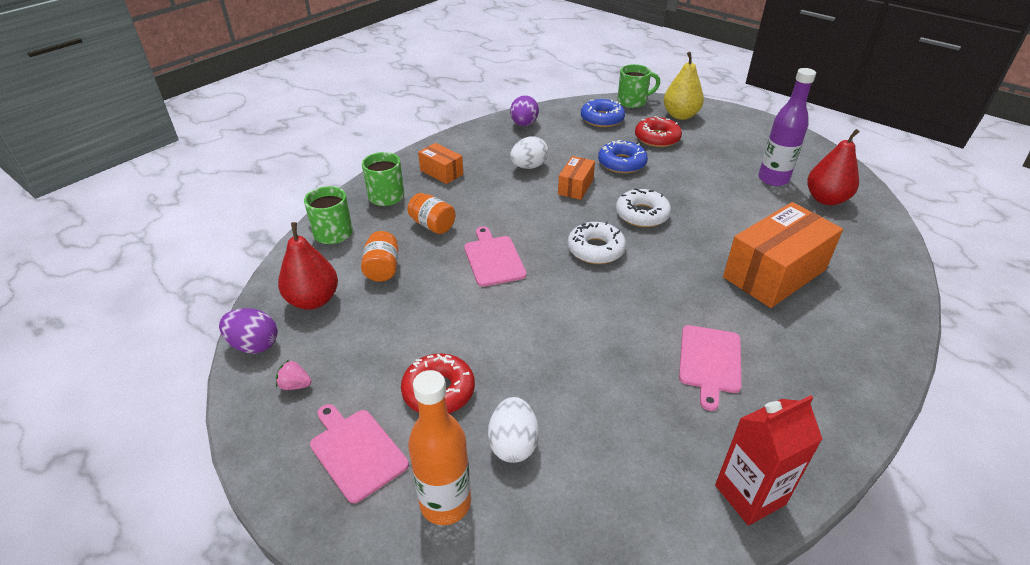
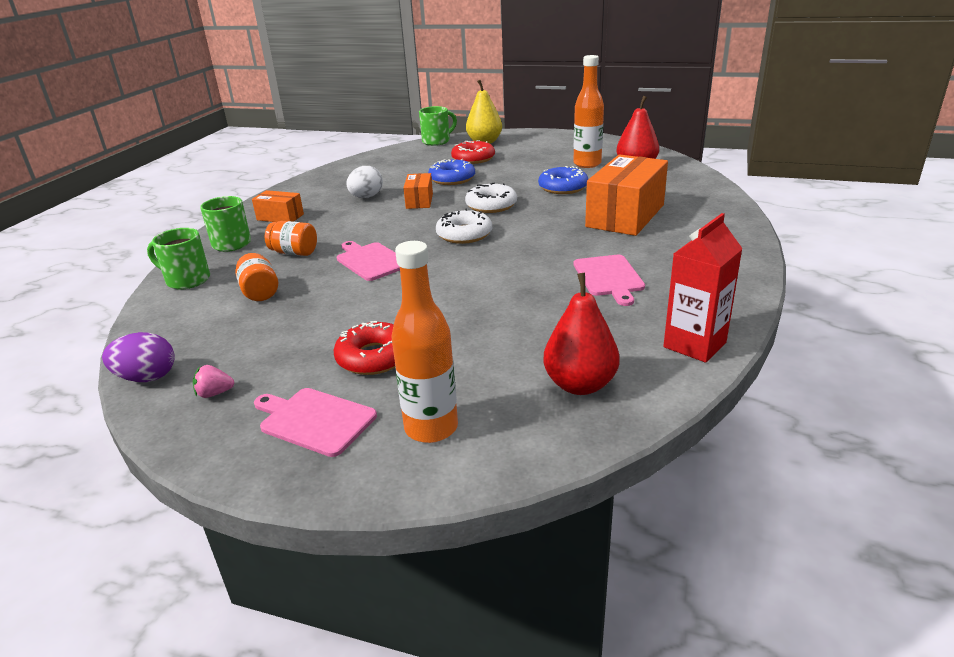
camera: 20 degrees left, 10 degrees down
red pear [278,222,338,310] -> red pear moved to [543,273,620,395]
white egg [488,397,539,463] -> none
purple egg [510,95,539,126] -> none
blue donut [581,99,625,127] -> blue donut moved to [538,166,588,194]
purple bottle [758,68,816,186] -> orange bottle [573,55,604,168]

